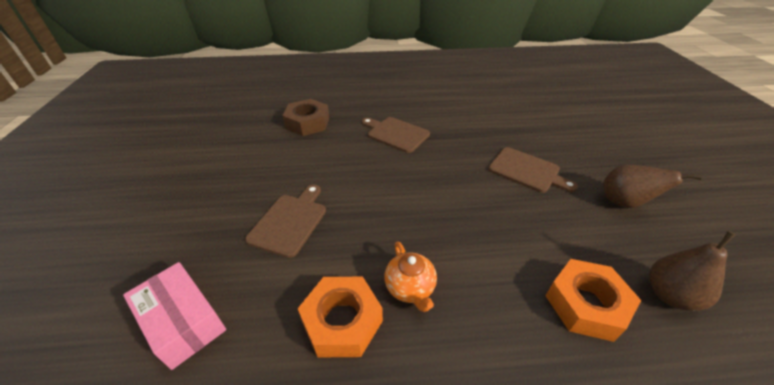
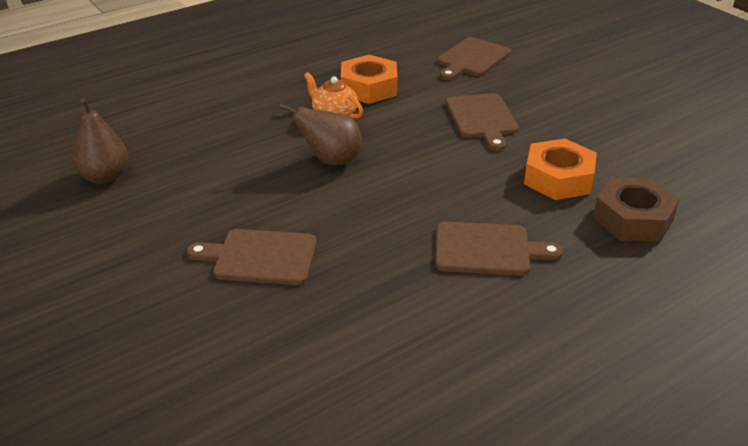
camera: 150 degrees right, 5 degrees down
pink box [123,262,226,370] -> brown cutting board [437,37,511,80]
orange nut [545,259,641,342] -> orange nut moved to [524,139,597,200]
brown pear [603,164,702,208] -> brown pear moved to [279,104,362,165]

